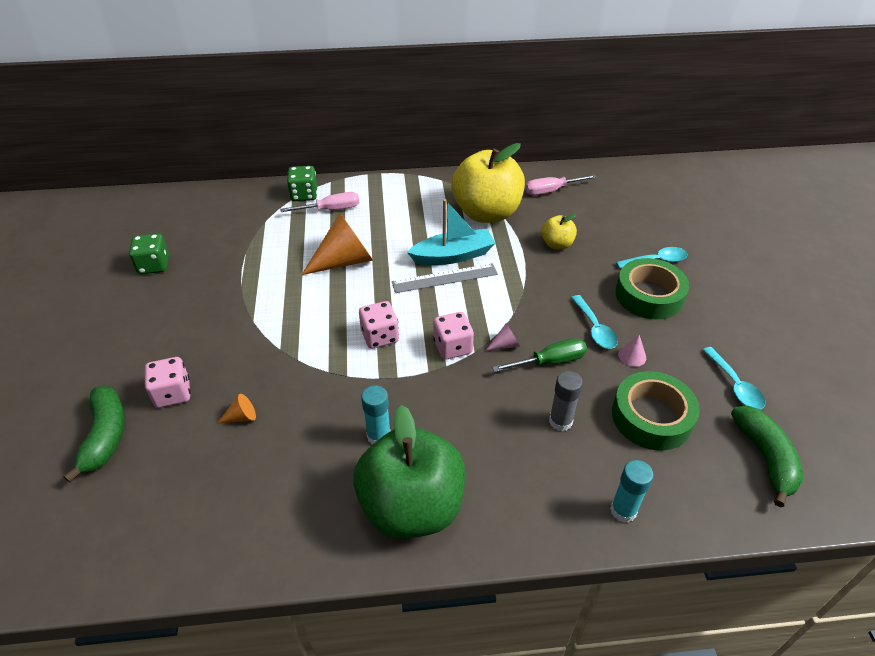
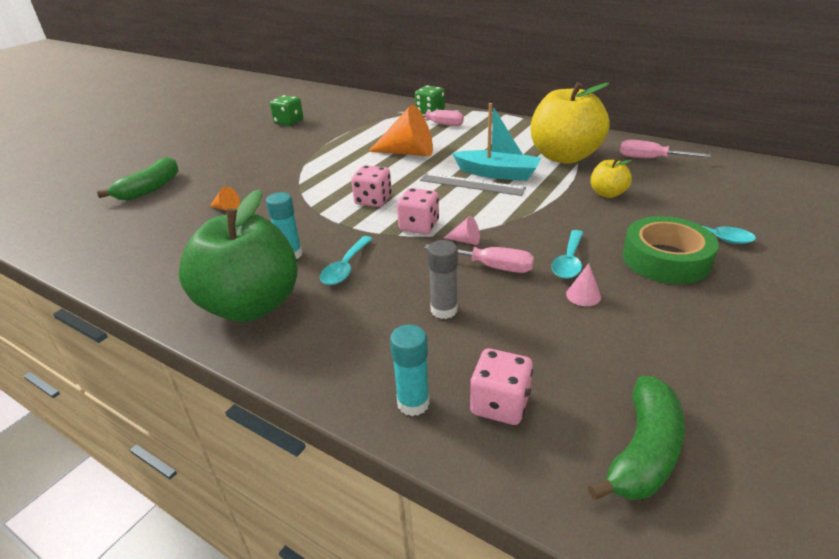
camera: 40 degrees right, 10 degrees down
pink dice [145,357,190,408] -> pink dice moved to [470,348,533,425]
green screwdriver [492,338,587,372] -> pink screwdriver [425,244,534,273]
green tape [612,371,700,451] -> none
turquoise spoon [703,347,765,410] -> turquoise spoon moved to [320,236,373,285]

